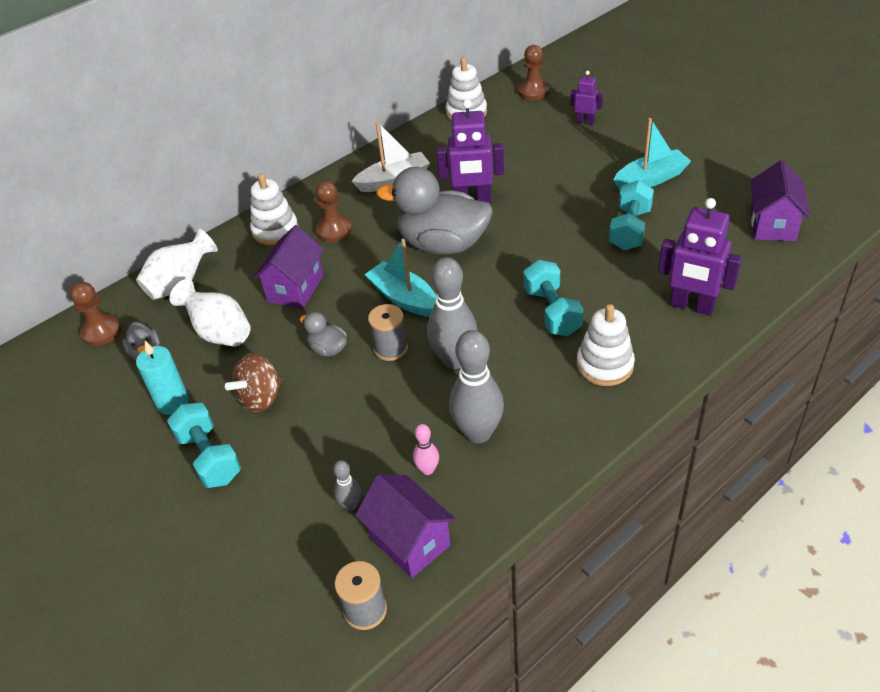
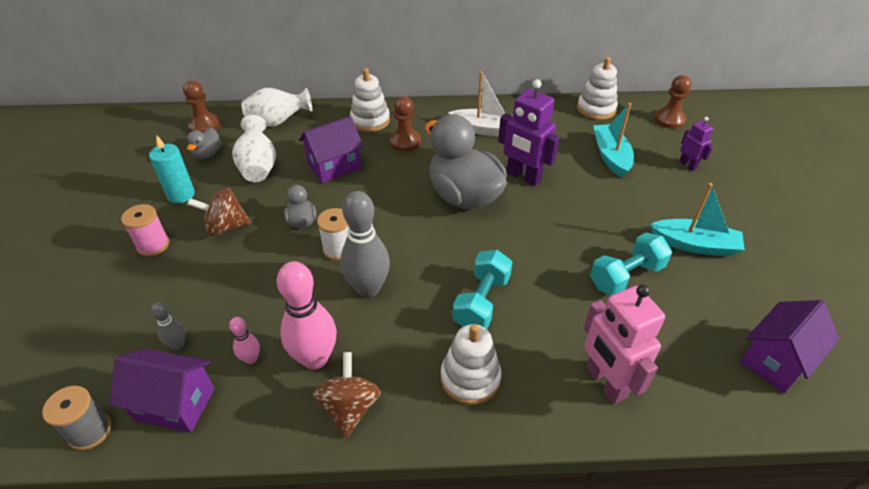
camera: 35 degrees right, 0 degrees up
turquoise dumbbell [167,403,241,488] -> pink spool [121,204,169,256]
purple house [355,474,456,578] -> purple house turned 75 degrees counterclockwise [109,349,215,433]
turquoise boat [364,239,436,317] -> turquoise boat moved to [593,103,634,178]
grey spool [368,304,408,361] -> white spool [317,208,348,261]
grey bowling pin [449,330,504,443] -> pink bowling pin [277,261,337,370]
purple robot [658,198,742,316] -> pink robot [583,284,665,404]
none -> brown spinning top [313,352,381,438]

